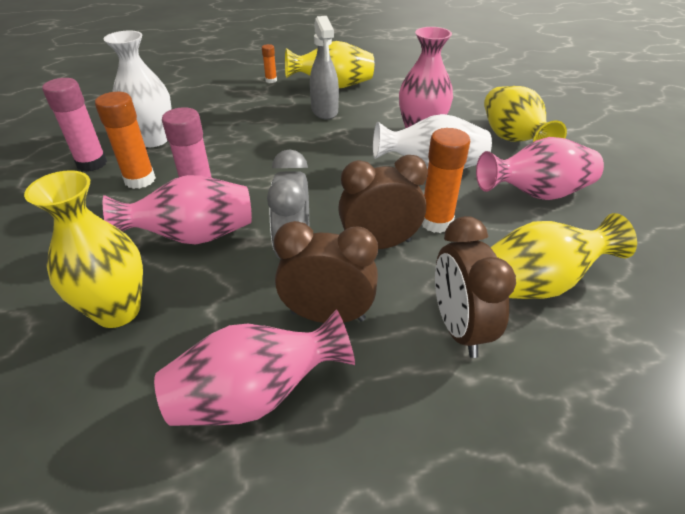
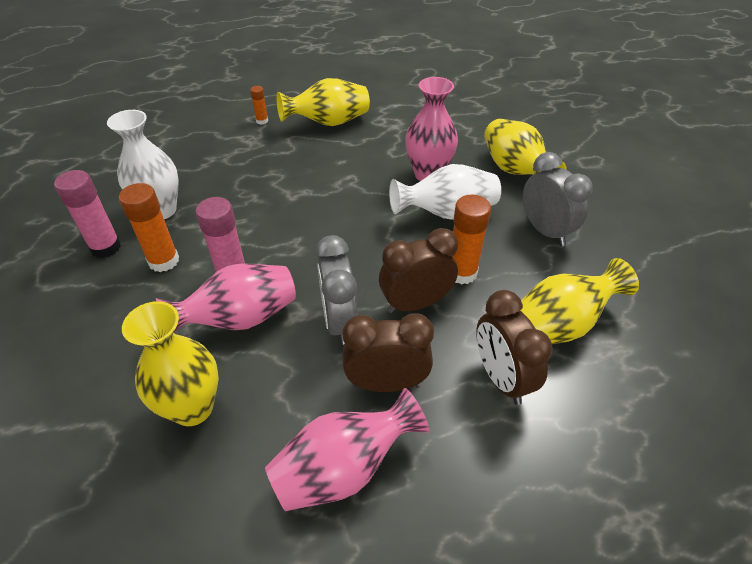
camera: 10 degrees left, 5 degrees up
grey spray bottle [310,16,339,120] -> none
pink vase [476,137,604,200] -> grey clock [523,152,593,246]

